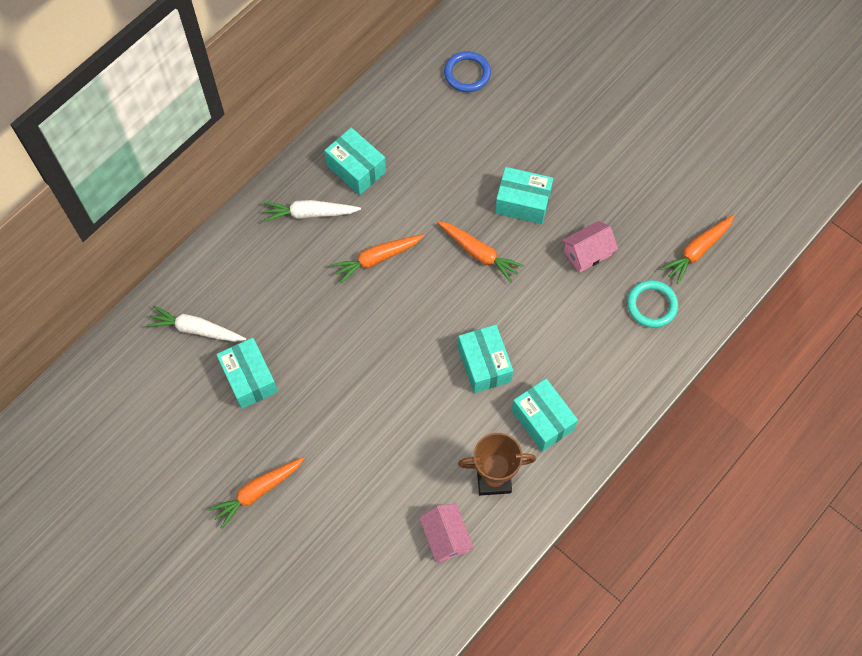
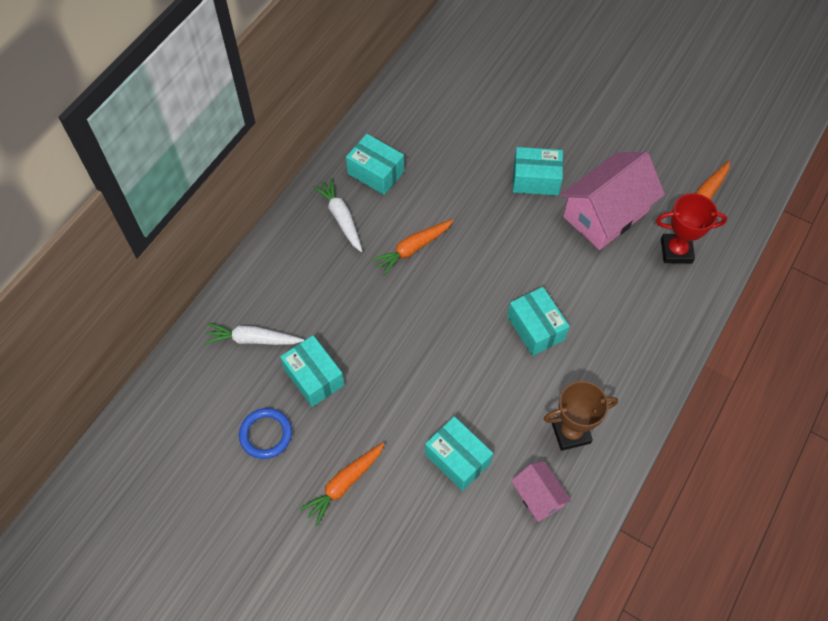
camera: 10 degrees left, 5 degrees down
white carrot [264,200,361,222] -> white carrot turned 75 degrees clockwise [313,178,362,252]
orange carrot [437,221,524,282] -> none
blue ring [444,51,491,92] -> blue ring moved to [239,408,292,459]
turquoise box [512,379,578,452] -> turquoise box moved to [425,416,493,491]
pink house [562,221,618,273] -> pink house [560,152,665,250], size x1.93
turquoise ring [627,280,678,328] -> red trophy [656,193,727,263]

